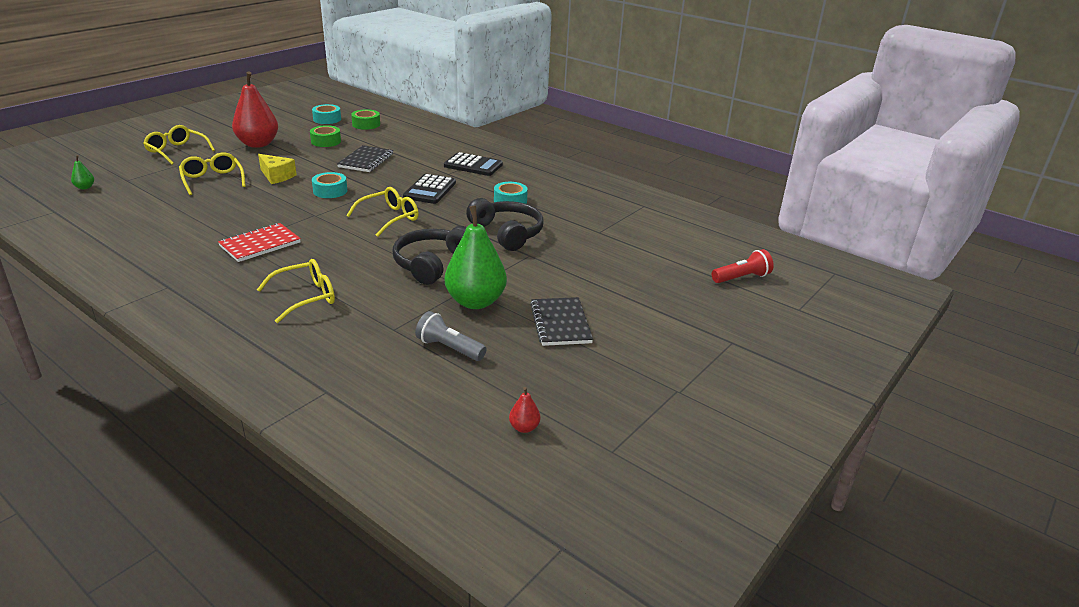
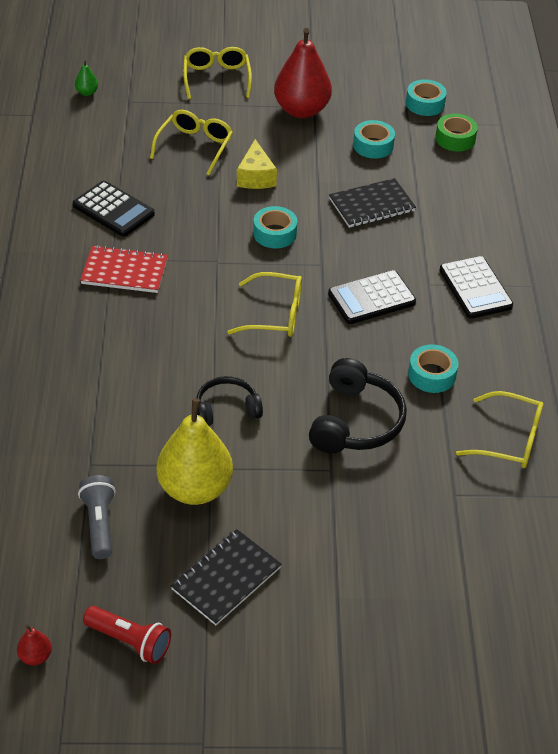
camera: 50 degrees right, 15 degrees up
yellow glasses [257,259,335,323] -> yellow glasses moved to [456,391,544,468]
green tape [310,125,341,147] -> turquoise tape [353,120,395,159]
black headphones [393,226,467,285] -> black headphones [196,376,263,426], size x0.64
green pear [445,206,507,309] -> yellow pear [157,398,233,505]
red flashlight [712,249,774,283] -> red flashlight moved to [83,606,171,664]
none -> black calculator [73,181,155,237]

